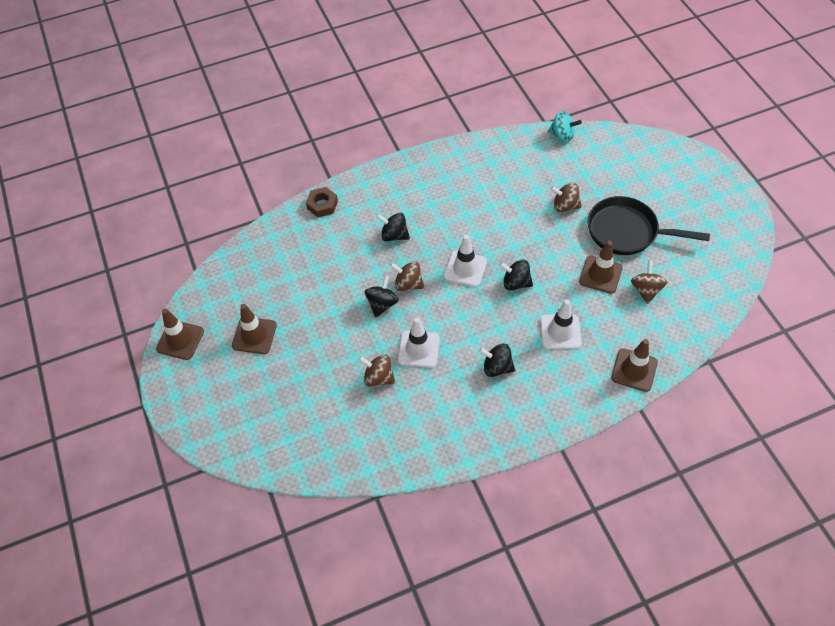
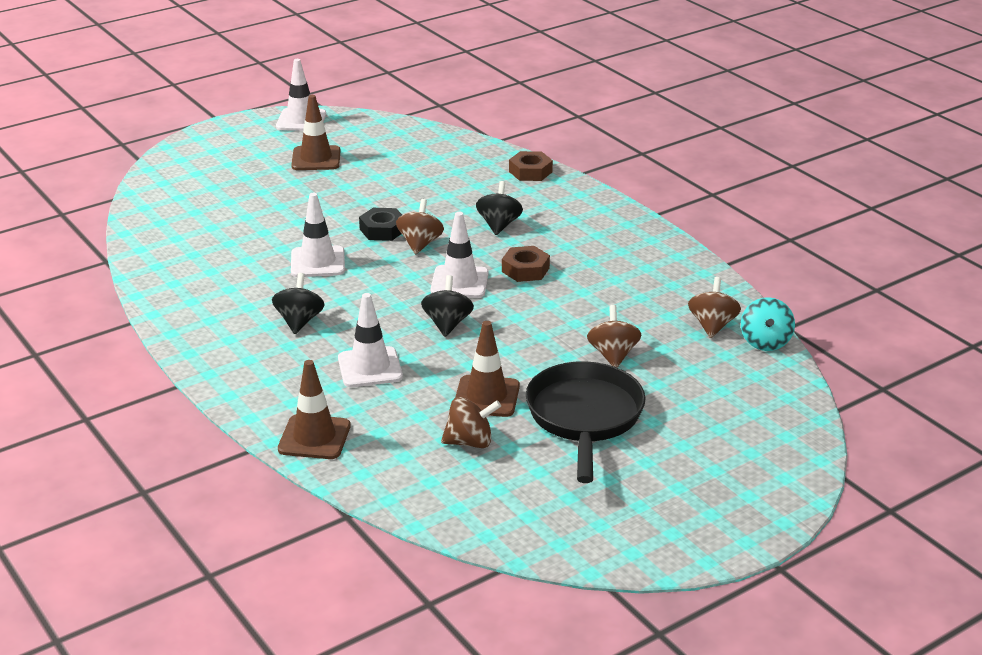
camera: 75 degrees right, 25 degrees down
brown traffic cone [156,309,204,360] -> white traffic cone [276,59,326,131]
brown spinning top [358,354,395,387] -> brown spinning top moved to [688,277,741,338]
black spinning top [365,275,399,317] -> black nut [359,208,402,241]
none -> brown nut [502,246,550,282]

